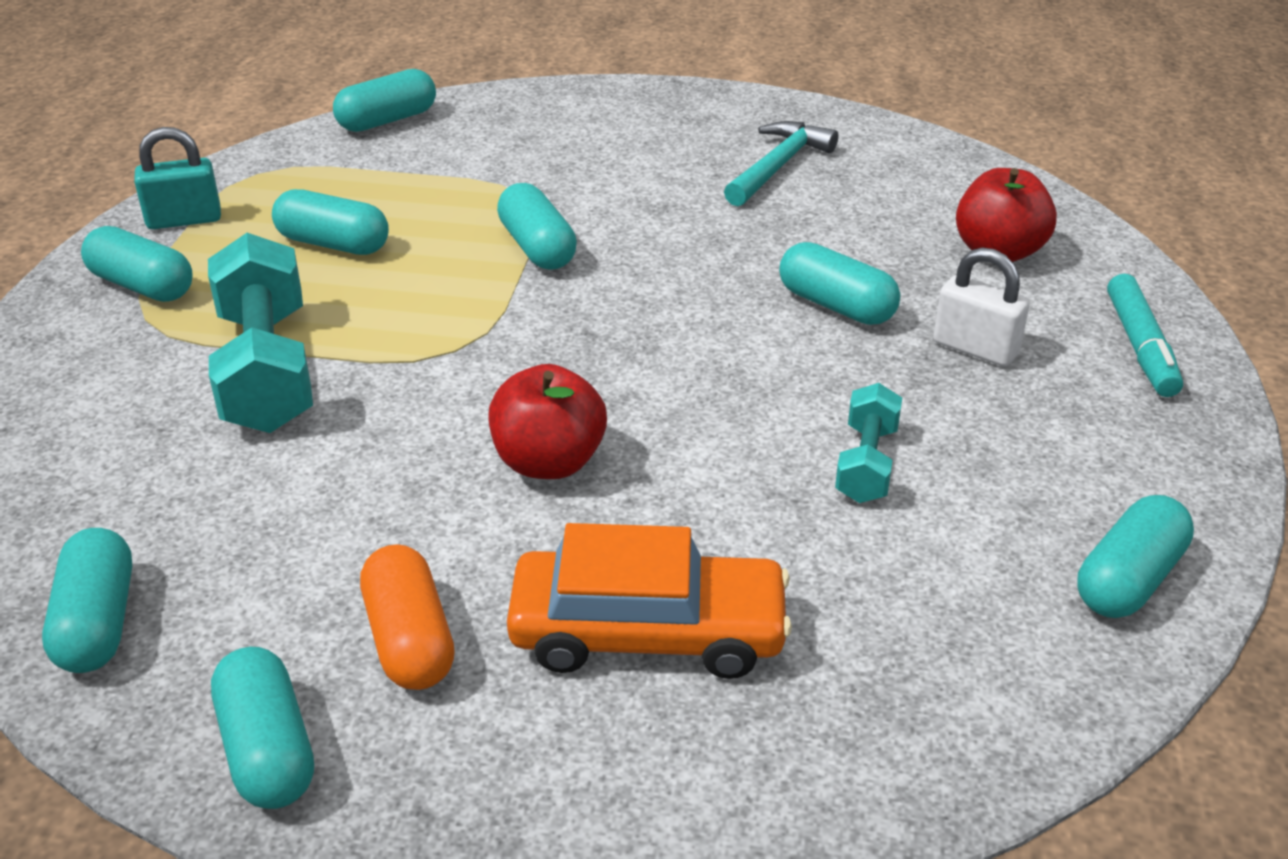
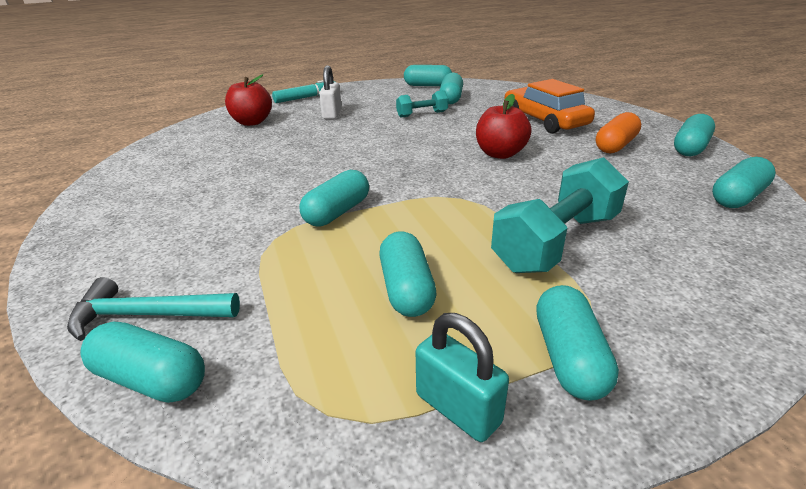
camera: 120 degrees left, 5 degrees down
turquoise hammer [724,121,838,206] -> turquoise hammer moved to [67,277,240,341]
turquoise capsule [779,242,900,325] -> turquoise capsule moved to [439,73,463,104]

